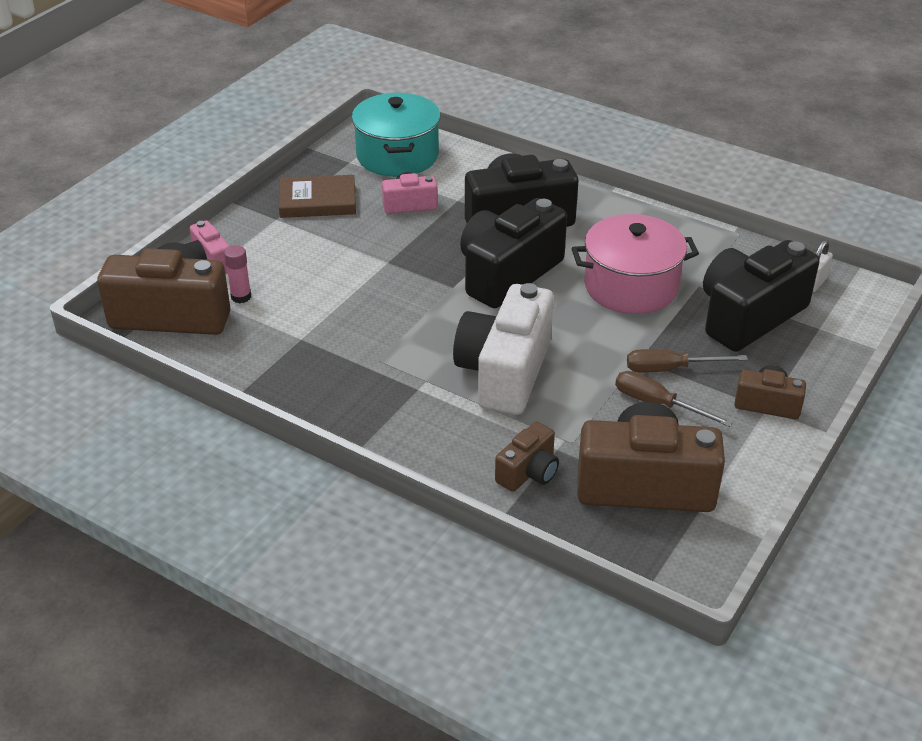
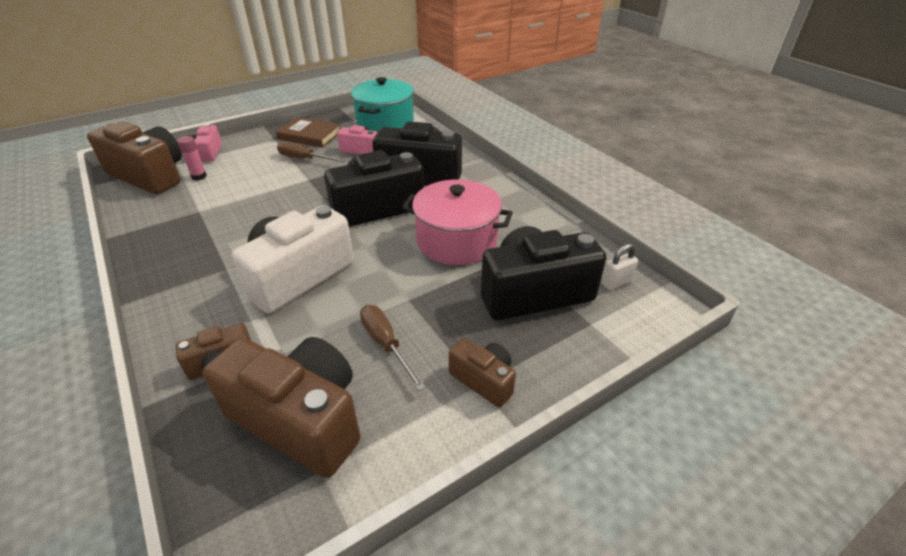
camera: 25 degrees right, 0 degrees up
brown screwdriver [627,349,748,373] -> brown screwdriver moved to [277,141,346,162]

